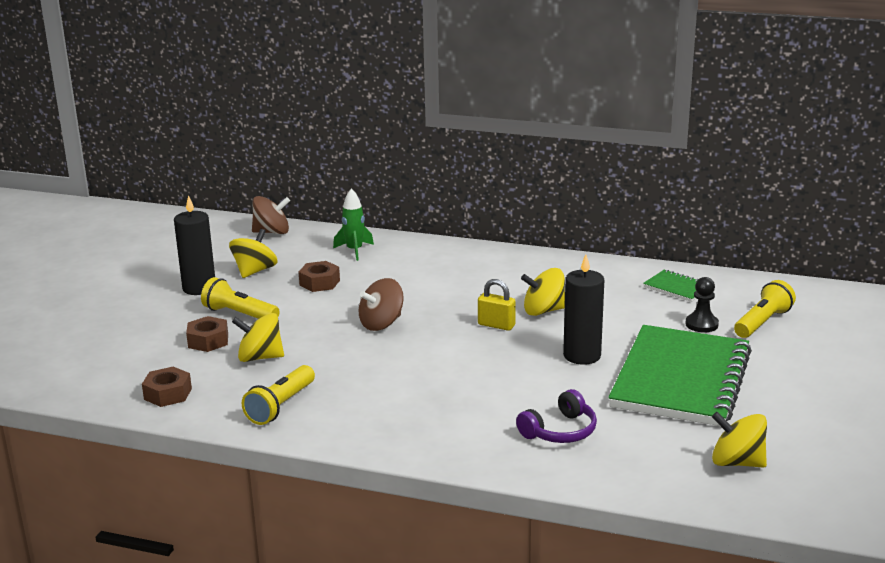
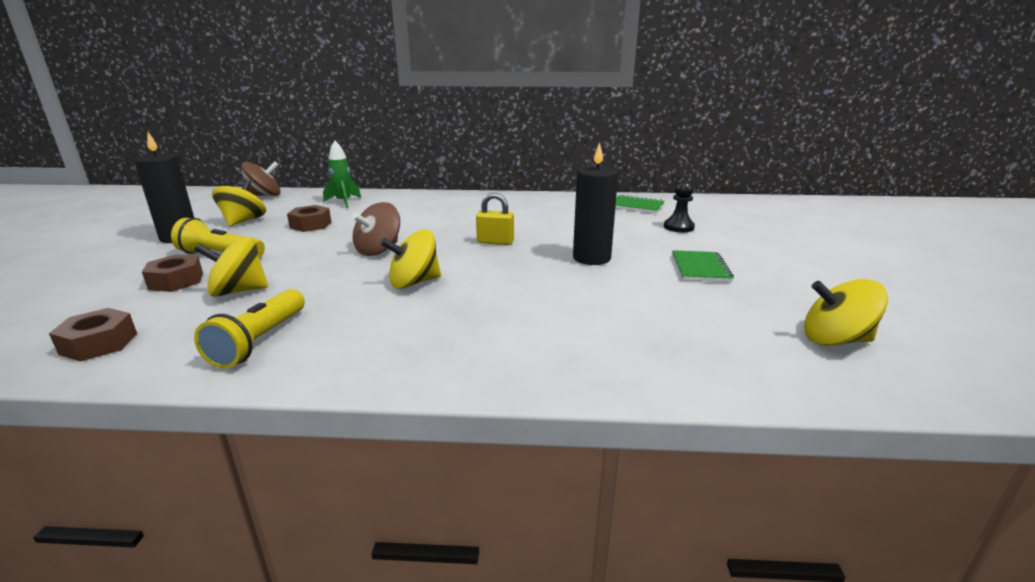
camera: 15 degrees left, 0 degrees up
purple headphones [516,389,597,443] -> none
yellow spinning top [521,268,565,316] -> yellow spinning top moved to [381,229,441,289]
green notebook [608,325,752,426] -> green notebook [672,250,734,282], size x0.41
yellow flashlight [734,280,796,338] -> none

